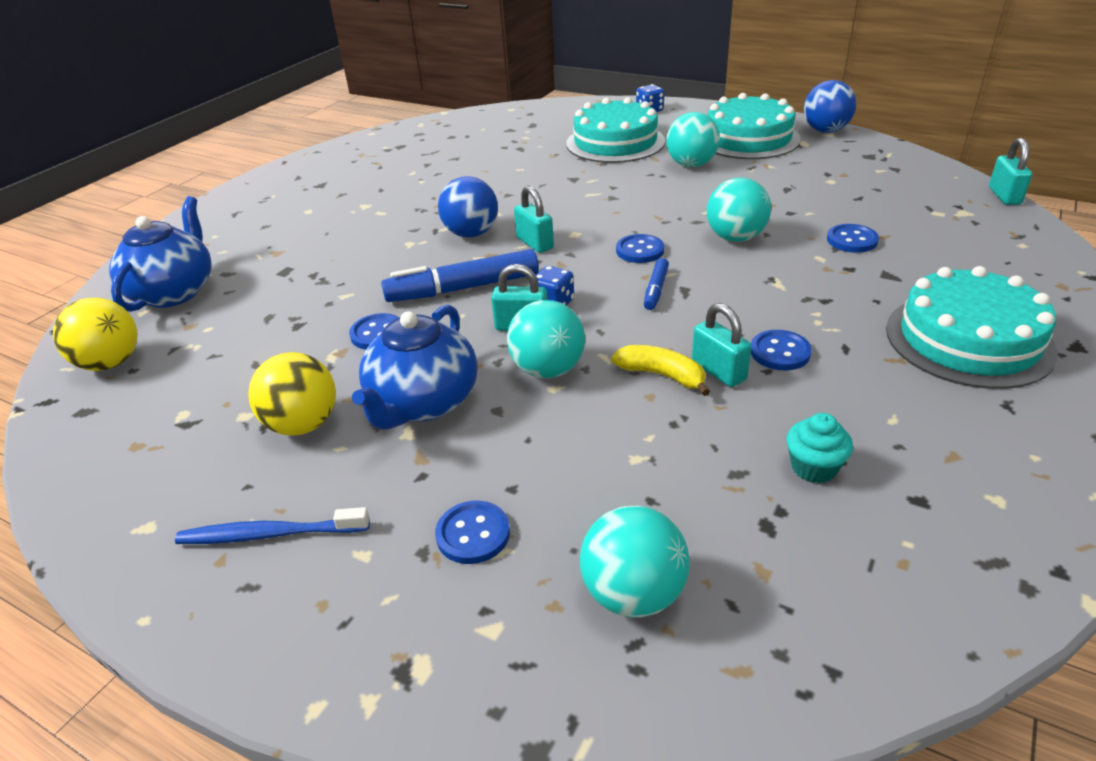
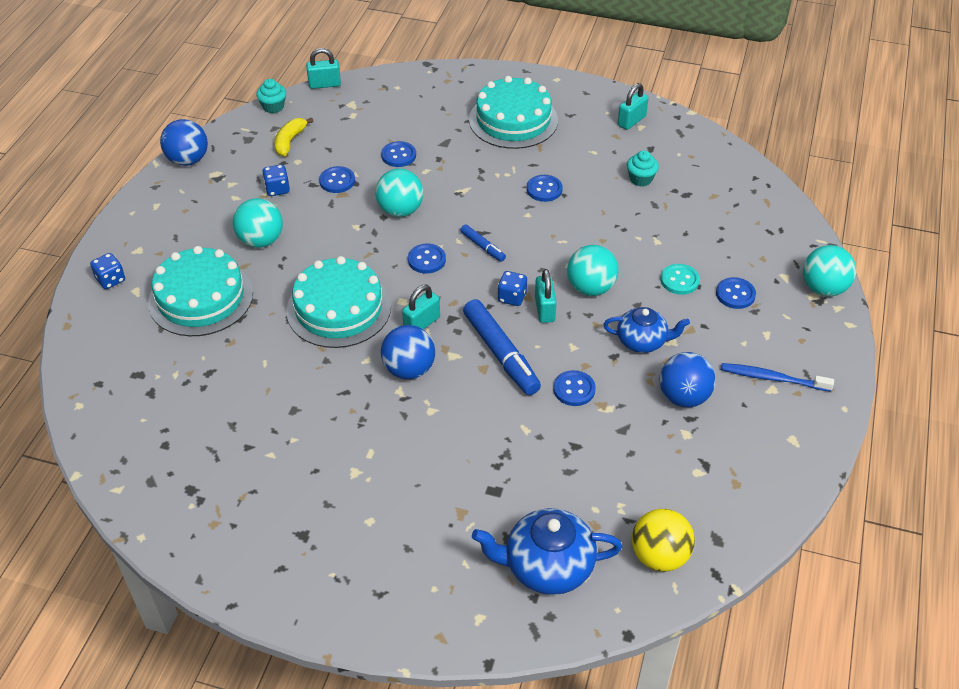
camera: 105 degrees left, 10 degrees up
blue toothbrush [175,507,370,544] -> blue toothbrush turned 120 degrees clockwise [721,363,834,392]
yellow ball [248,352,336,436] -> blue ball [659,352,716,408]
blue teapot [352,305,478,430] -> blue teapot [603,307,690,353], size x0.66
turquoise ball [580,506,690,618] -> turquoise ball moved to [803,245,856,297]
yellow banana [611,345,710,396] -> yellow banana moved to [275,117,313,156]
blue marker [644,258,669,310] -> blue marker turned 45 degrees clockwise [460,224,506,262]
turquoise padlock [692,303,752,387] -> turquoise padlock moved to [618,83,649,130]
turquoise cake [708,93,801,159] -> turquoise cake moved to [286,256,391,348]
none -> turquoise cupcake [256,79,286,113]
none -> blue dice [262,165,290,196]
none -> blue button [319,166,355,193]
none -> turquoise button [660,264,700,295]

